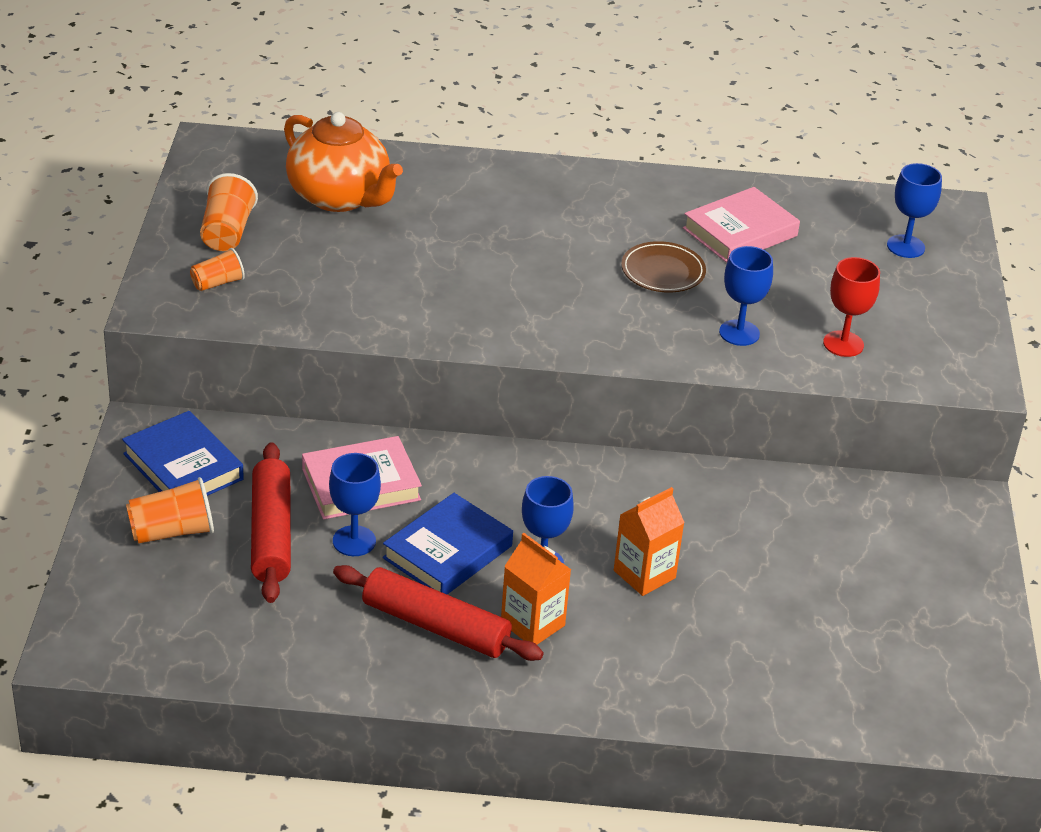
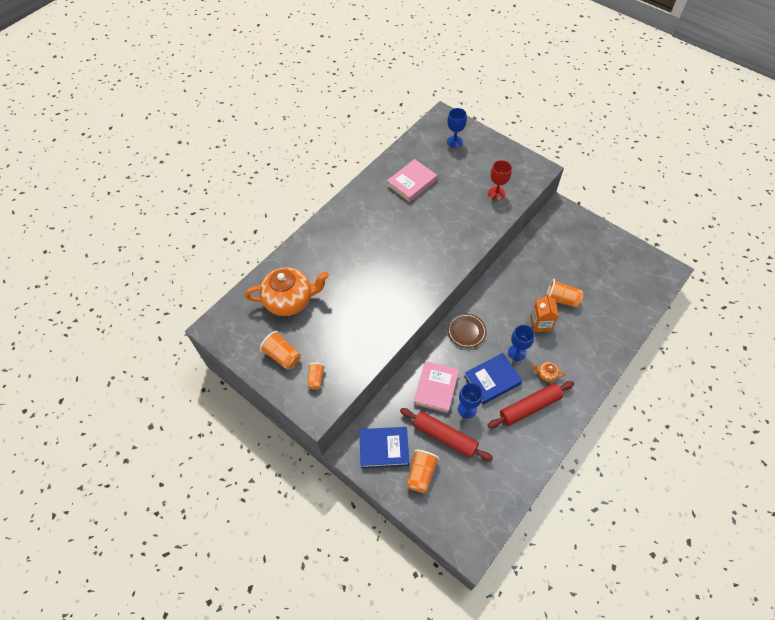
camera: 50 degrees left, 20 degrees up
blue book [383,493,513,594] -> blue book turned 75 degrees clockwise [464,353,522,404]
orange carton [501,533,571,645] -> orange teapot [532,362,565,382]
brown plate [621,241,706,293] -> brown plate moved to [448,313,486,348]
pink book [683,187,800,263] -> pink book turned 45 degrees clockwise [387,159,437,202]
blue goblet [719,246,773,346] -> none
none -> orange cup [546,279,583,307]

